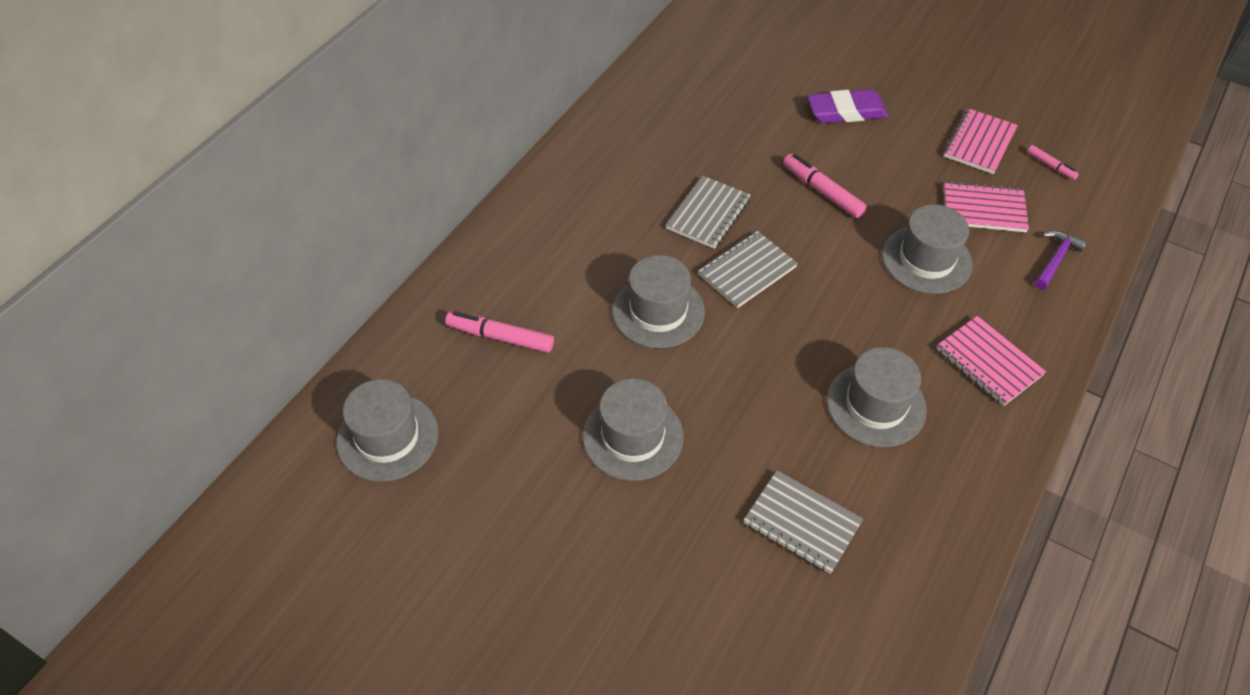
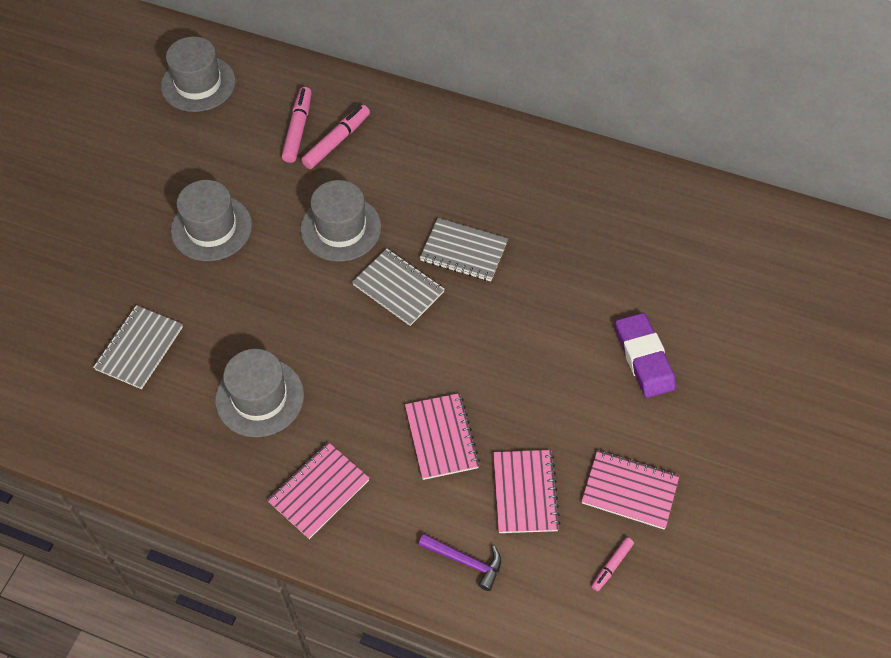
camera: 80 degrees right, 5 degrees up
pink marker [783,154,867,218] -> pink marker moved to [301,105,370,169]
grey hat [882,204,972,294] -> pink notebook [405,393,480,480]

